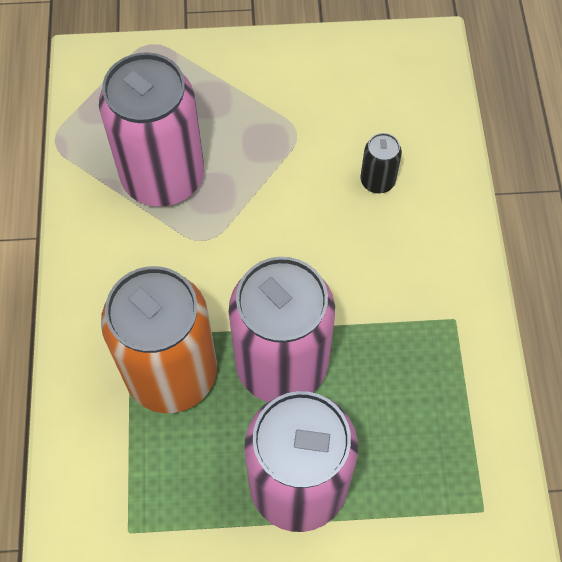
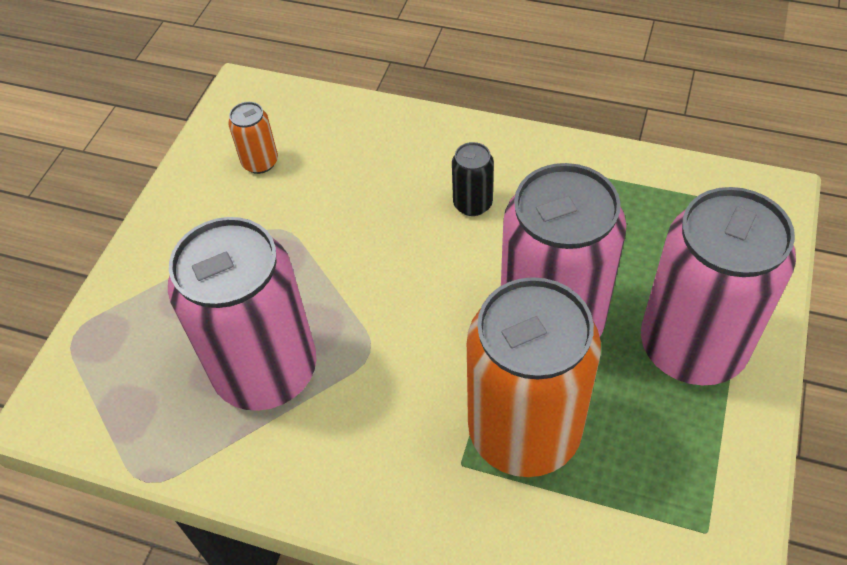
camera: 65 degrees left, 10 degrees down
black can [361,133,402,193] -> black can moved to [452,142,494,216]
none -> orange can [228,102,278,174]

